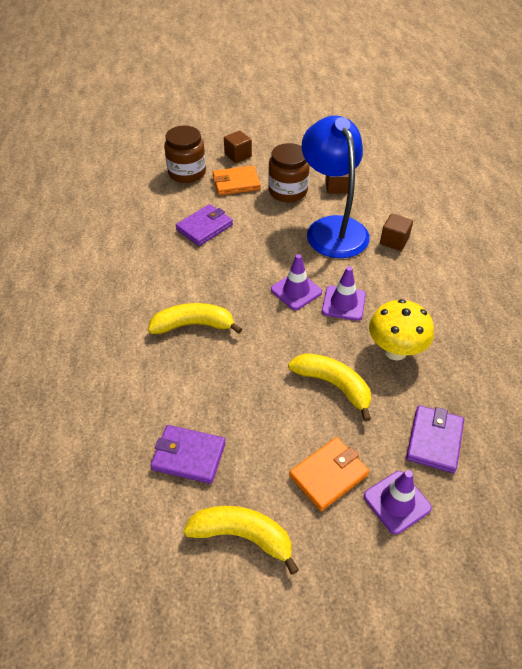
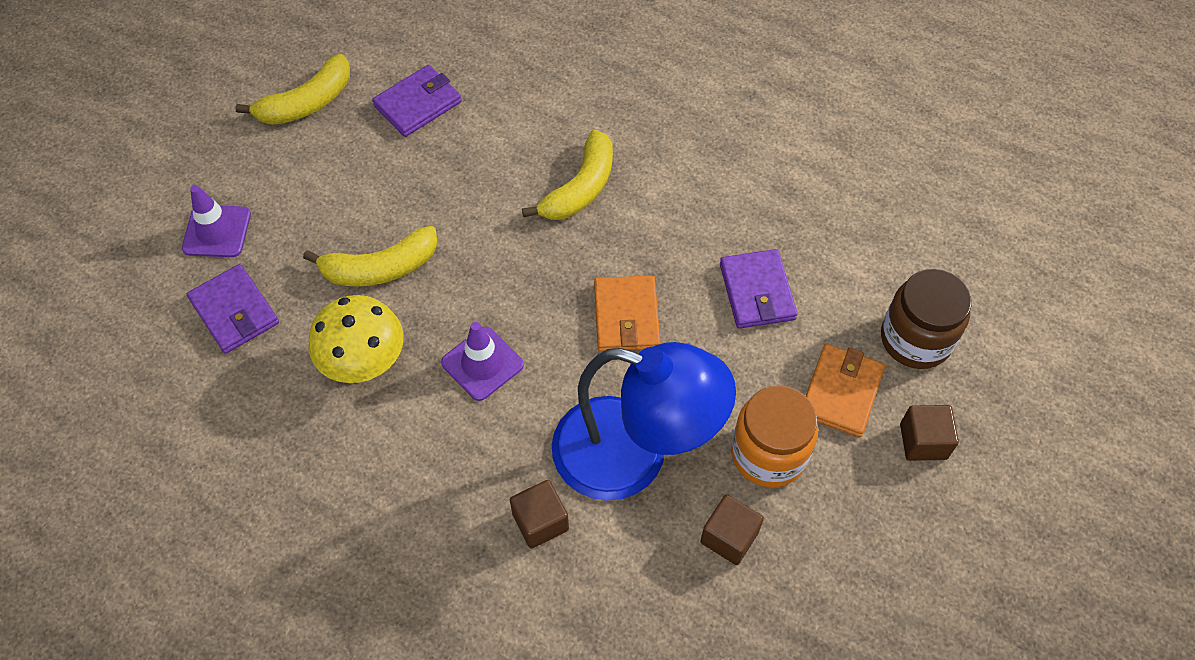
camera: 125 degrees right, 10 degrees up
brown jar [268,143,310,202] -> orange jar [731,385,818,488]
purple traffic cone [271,254,322,310] -> none
orange wallet [289,437,370,512] -> orange wallet moved to [594,275,661,352]

